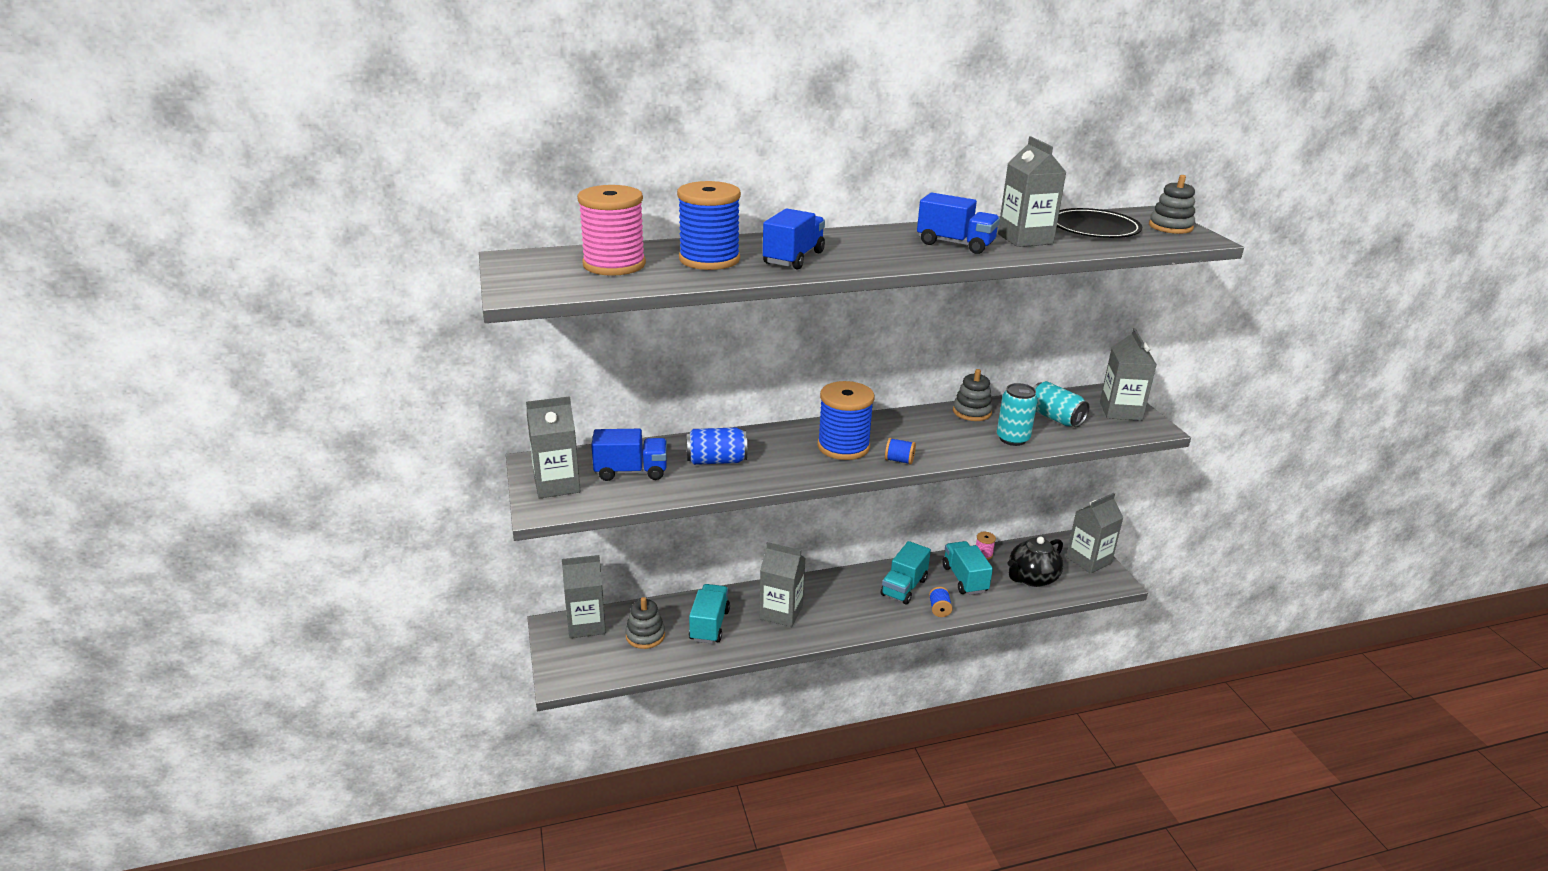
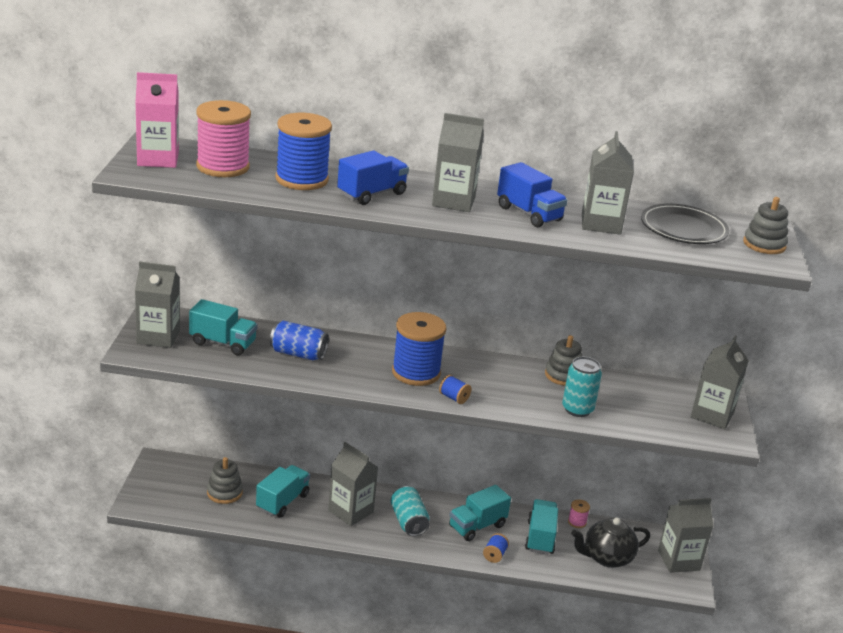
camera: 20 degrees right, 0 degrees up
grey carton [562,555,606,638] -> grey carton moved to [432,113,484,212]
blue truck [591,429,667,481] -> turquoise truck [189,299,258,355]
turquoise can [1033,381,1089,427] -> turquoise can moved to [390,486,430,536]
none -> pink carton [135,72,179,168]

